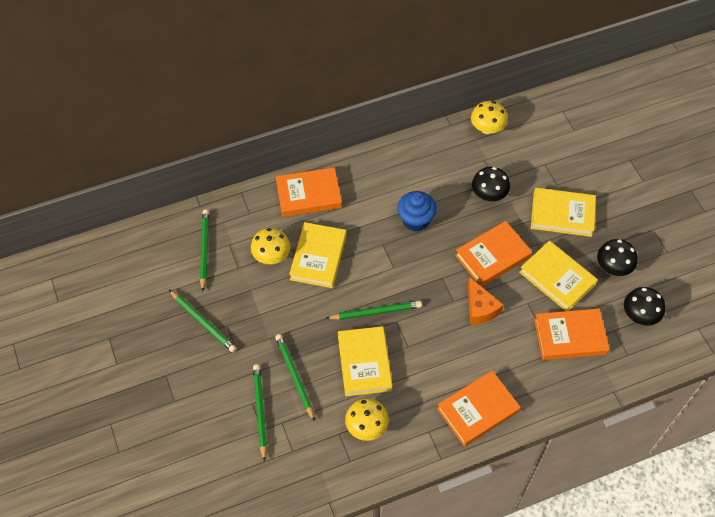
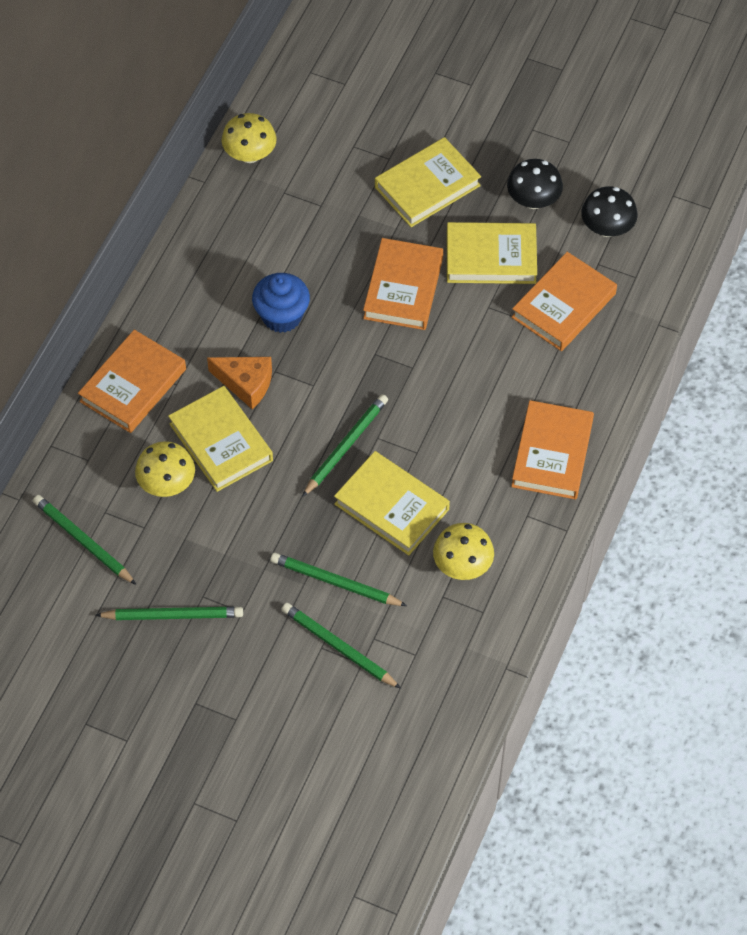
camera: 45 degrees left, 0 degrees up
orange cheese [468,277,504,325] -> orange cheese moved to [207,357,272,409]
black mushroom [472,167,510,201] -> none

